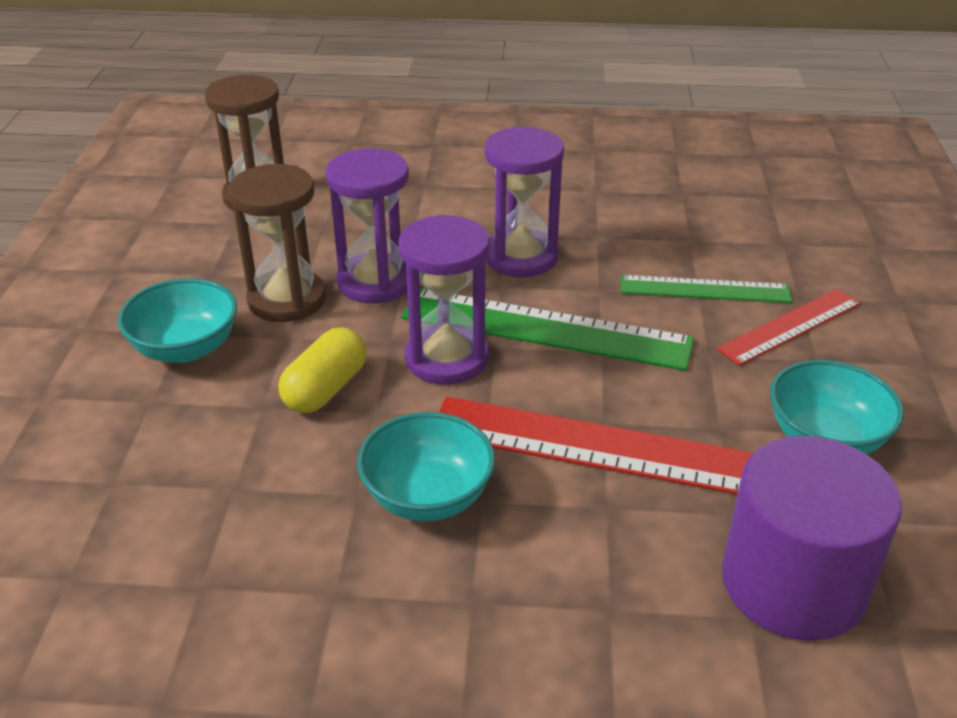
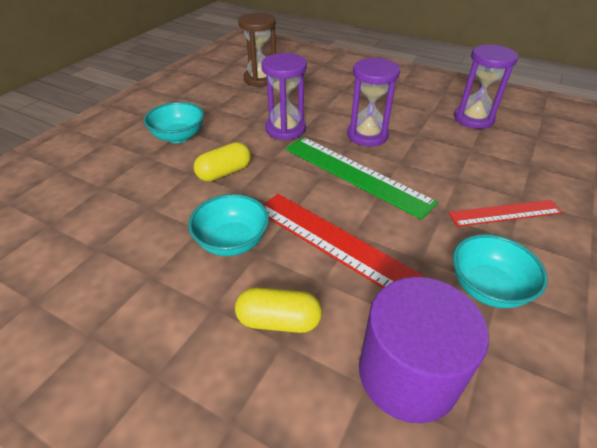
camera: 25 degrees right, 5 degrees up
brown hourglass [228,164,326,322] -> none
purple hourglass [398,215,490,385] -> purple hourglass moved to [454,45,518,129]
green ruler [621,275,792,303] -> none
none -> yellow capsule [235,287,322,333]

